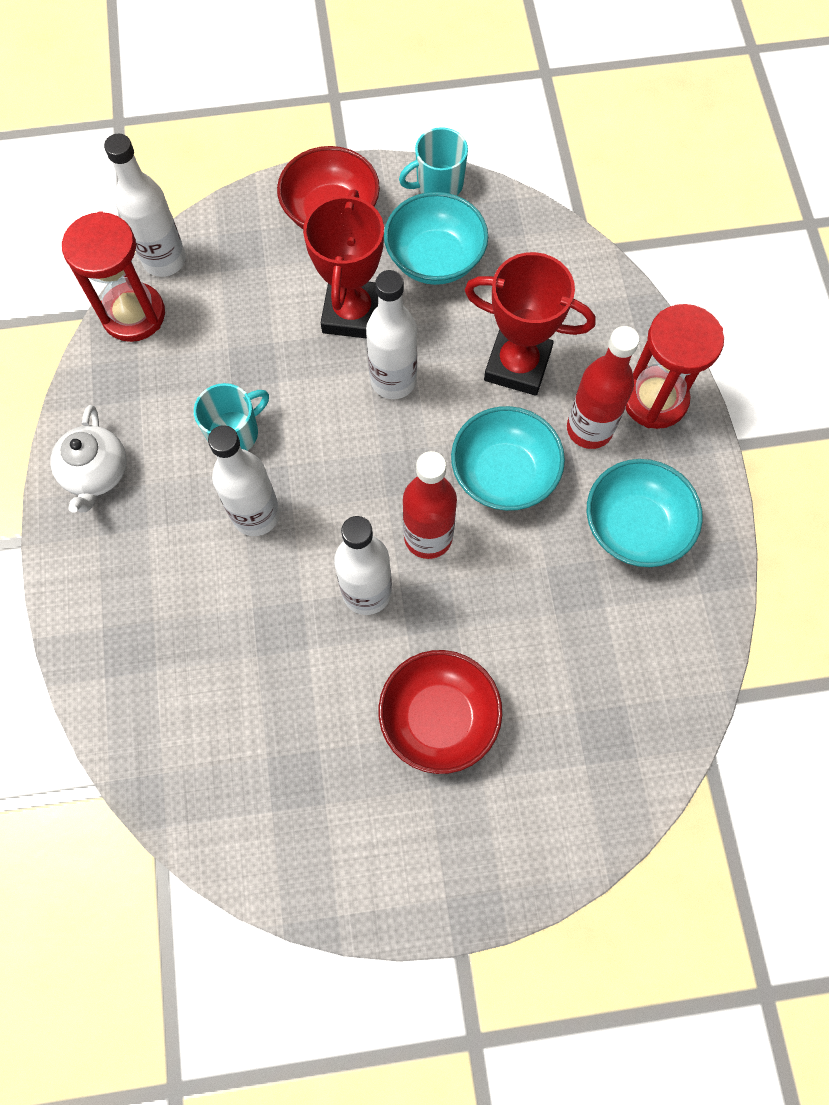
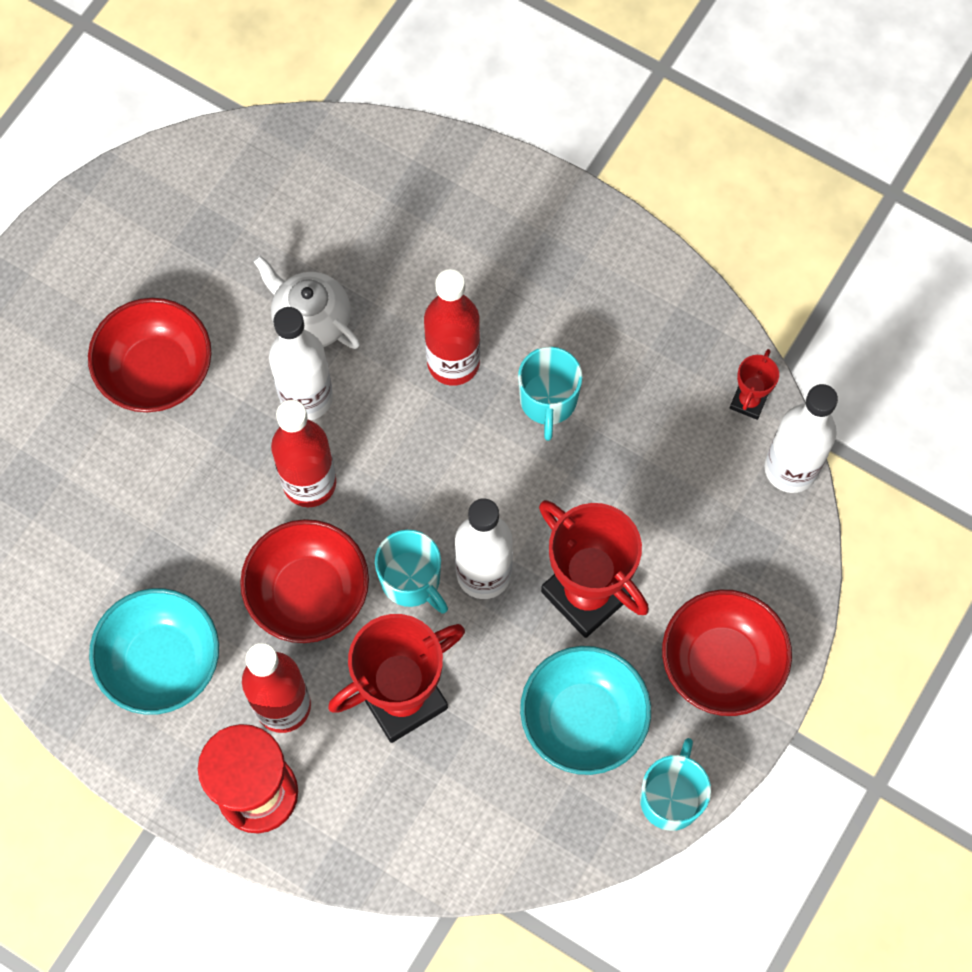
camera: 130 degrees right, 0 degrees up
white teapot [50,405,126,513] -> white teapot moved to [253,255,360,349]
red hourglass [62,211,165,342] -> red trophy [730,349,779,420]
white bottle [208,425,280,536] -> red bottle [424,269,480,386]
turquoise bowl [451,406,565,511] -> red bowl [240,519,369,643]
none -> turquoise mug [375,530,448,613]

